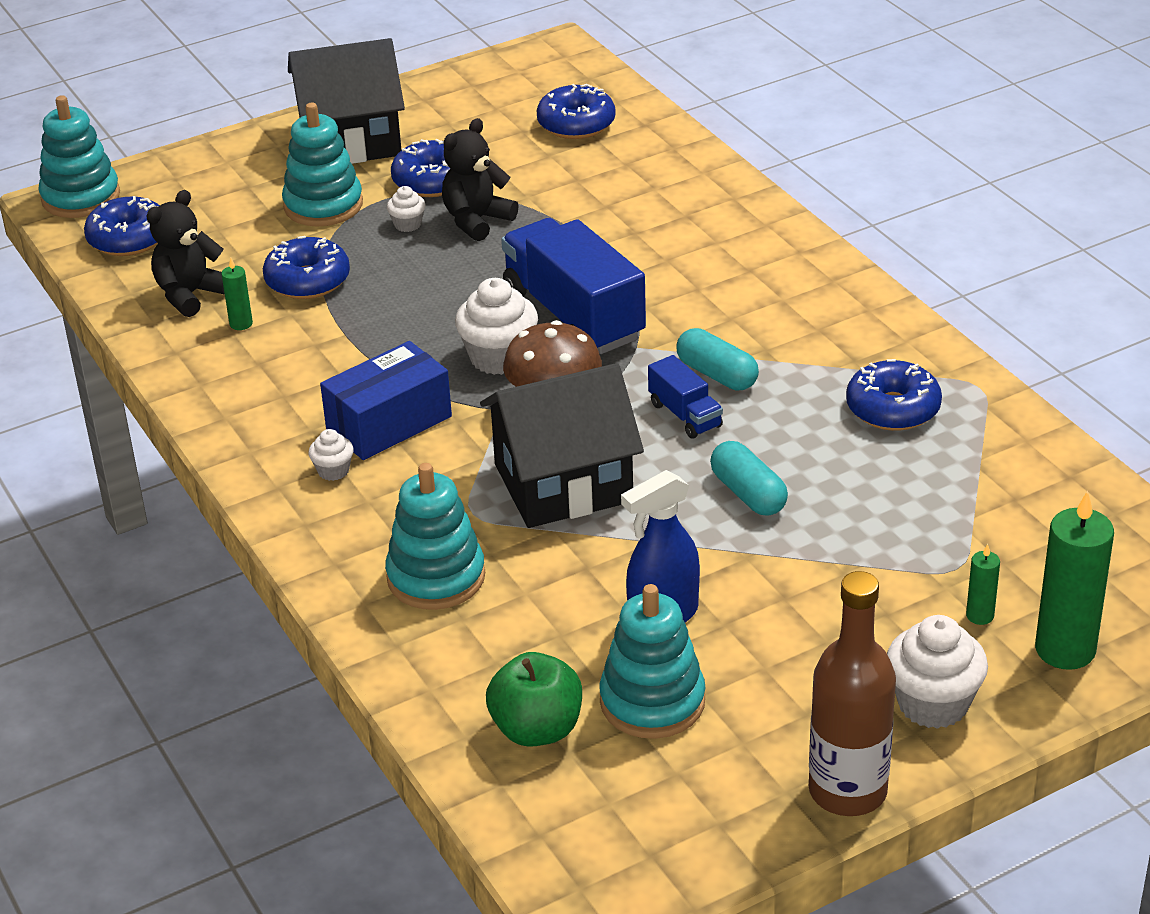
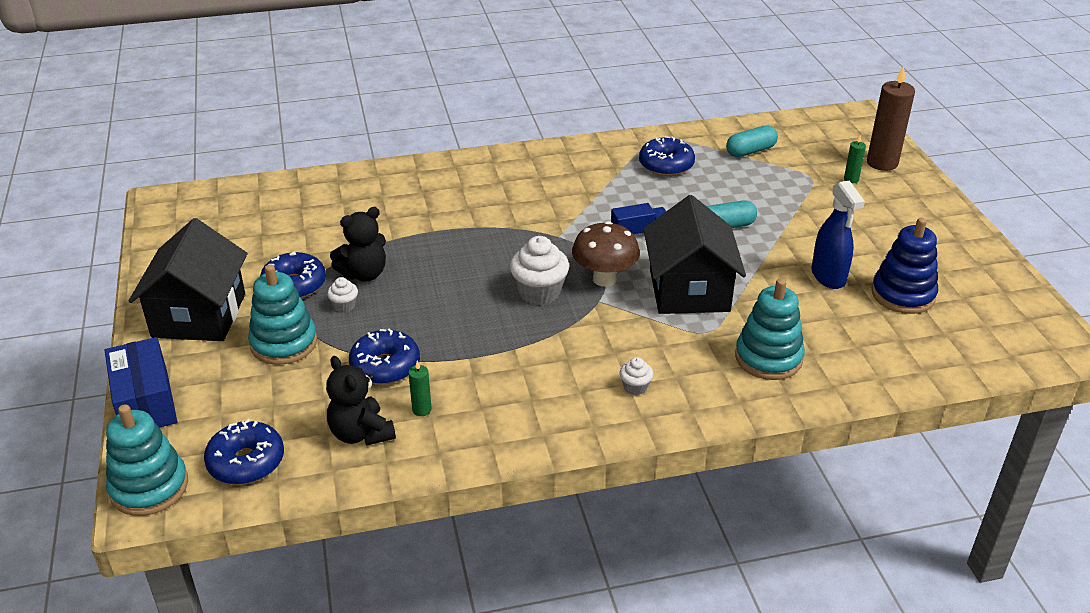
camera: 75 degrees left, 0 degrees up
blue box [320,341,452,460] -> blue box moved to [104,337,177,428]
black teddy bear [442,118,519,241] -> black teddy bear turned 90 degrees counterclockwise [330,207,386,282]
green apple [486,652,582,747] -> none
blue truck [501,218,646,354] -> none
blue donut [537,84,616,139] -> none
turquoise stacking toy [599,584,705,739] -> blue stacking toy [871,218,938,314]
turquoise capsule [676,328,759,391] -> turquoise capsule moved to [726,126,778,157]
brown bottle [809,571,896,816] -> none
white cupcake [887,615,988,729] -> none
green candle [1035,491,1114,670] -> brown candle [867,66,915,171]

